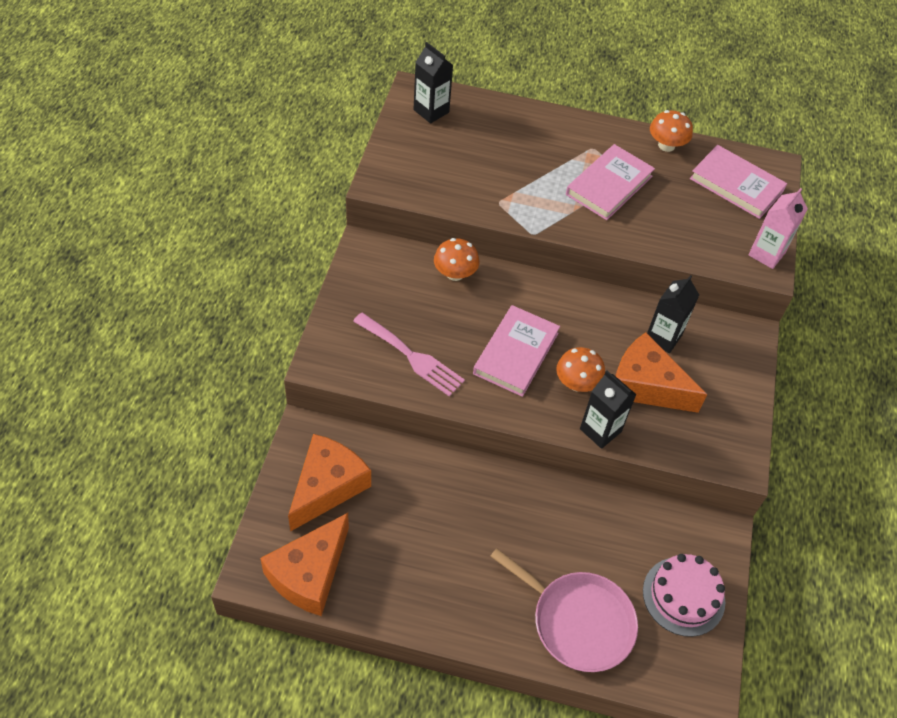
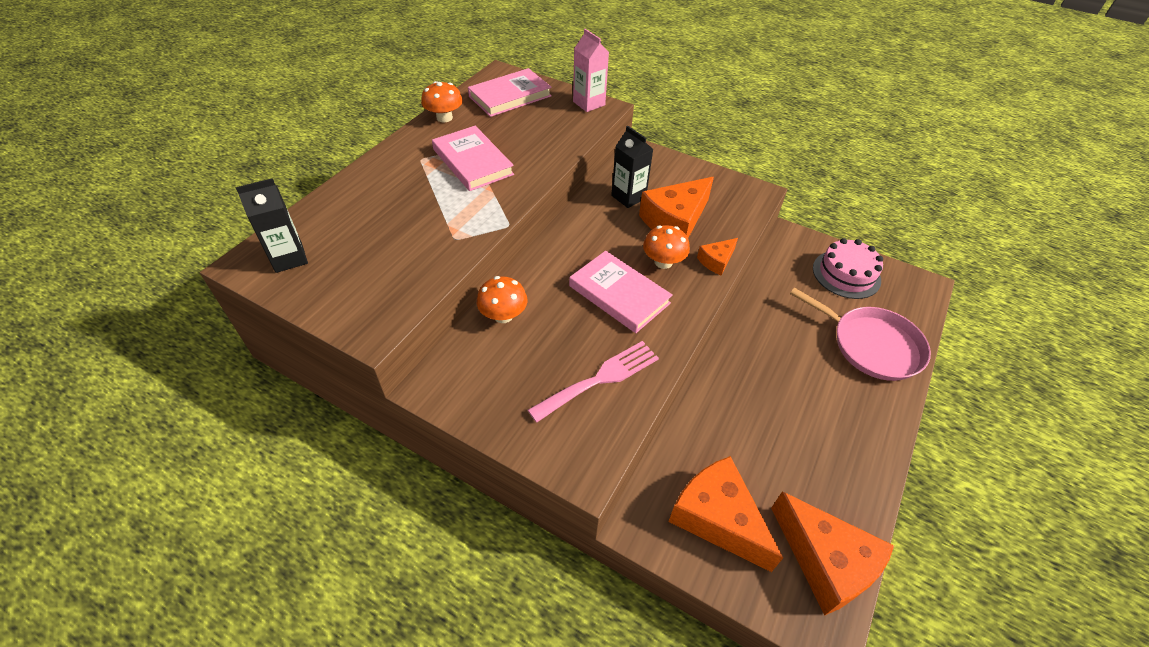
camera: 70 degrees left, 5 degrees down
pink pan [490,548,638,672] -> pink pan turned 75 degrees clockwise [790,288,931,381]
black carton [580,371,637,449] -> orange cheese [697,238,738,276]

